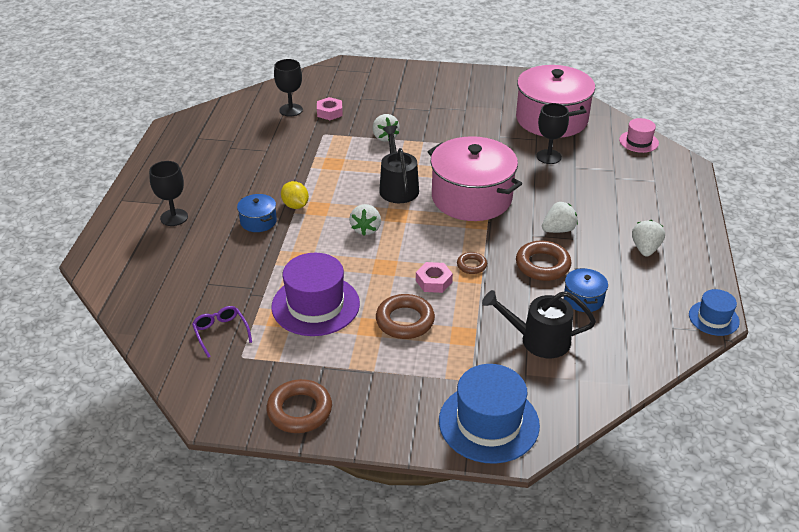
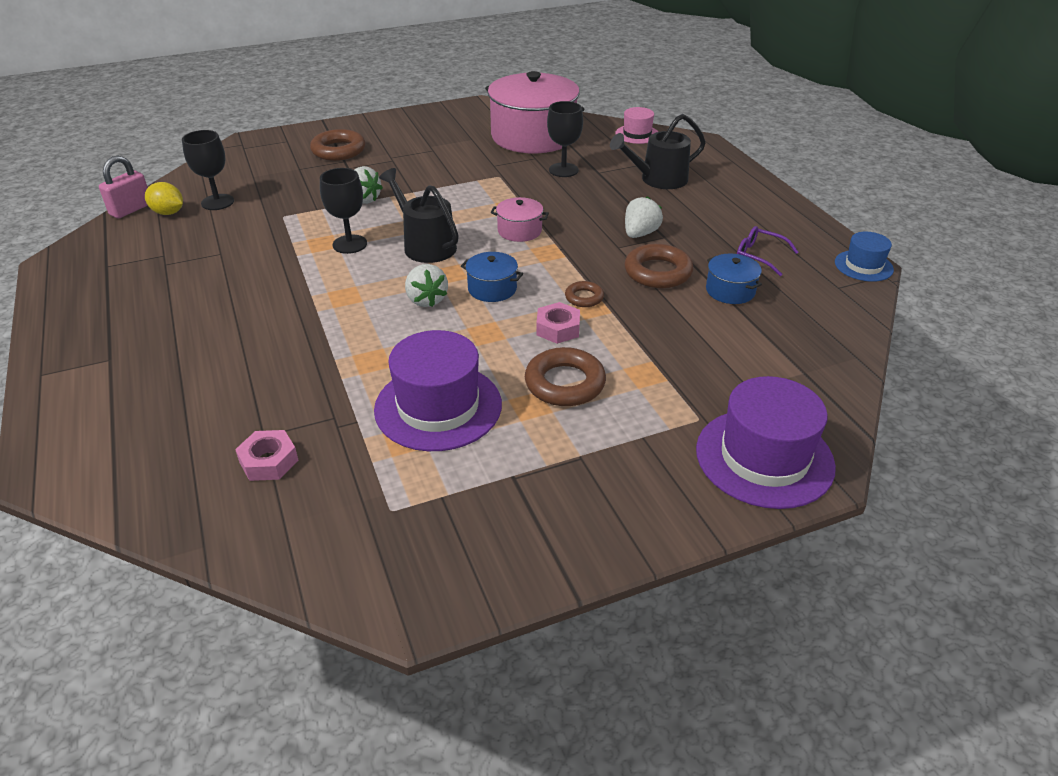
camera: 30 degrees left, 0 degrees up
black goblet [149,161,188,226] -> black goblet moved to [320,168,367,254]
purple glasses [192,306,252,358] -> purple glasses moved to [737,226,799,276]
blue pot [237,194,277,232] -> blue pot moved to [461,252,523,302]
brown ring [267,379,332,433] -> brown ring moved to [310,129,365,161]
yellow lemon [281,181,309,209] -> yellow lemon moved to [145,182,183,215]
pink nut [317,97,343,120] -> pink nut moved to [235,430,299,481]
pink pot [428,136,522,221] -> pink pot [491,197,549,242], size x0.44
blue hat [439,364,540,464] -> purple hat [696,376,836,509]
black watering can [482,290,596,358] -> black watering can moved to [610,114,706,189]
white strawberry [632,220,665,256] -> none
none -> pink padlock [99,156,148,218]

